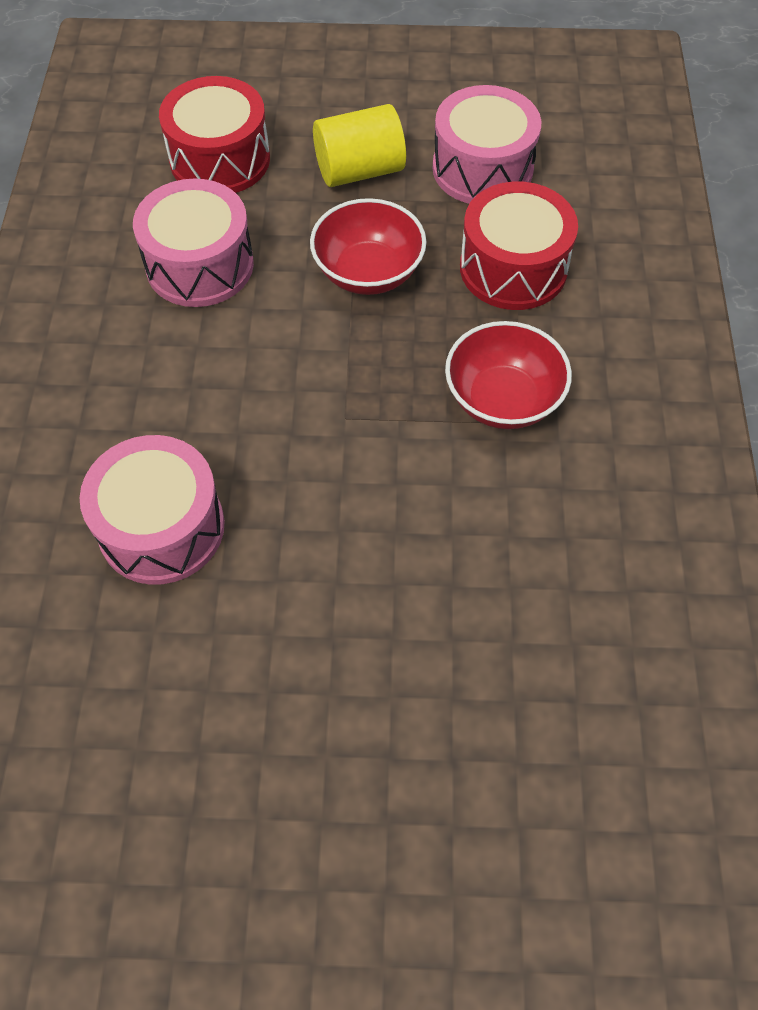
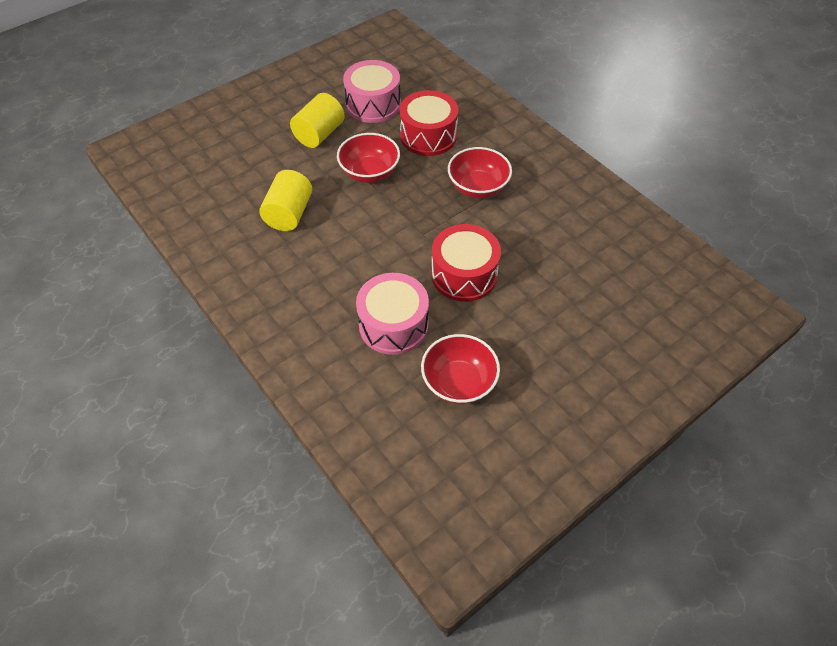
camera: 40 degrees left, 5 degrees down
pink drum [133,179,254,307] -> yellow cylinder [259,170,312,231]
red drum [159,76,270,193] -> red drum moved to [431,224,501,302]
none -> red bowl [421,334,500,404]

